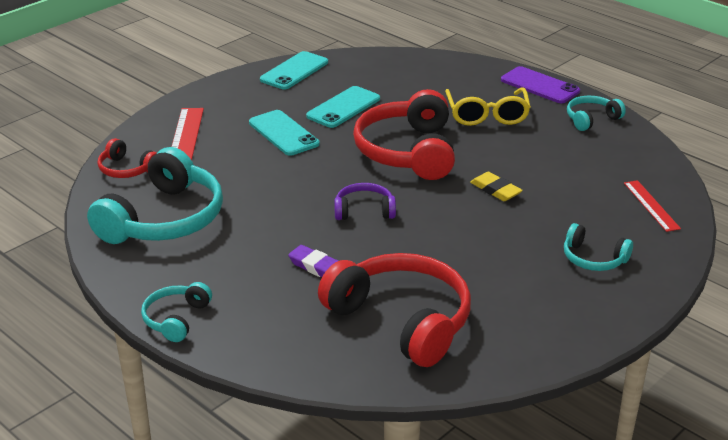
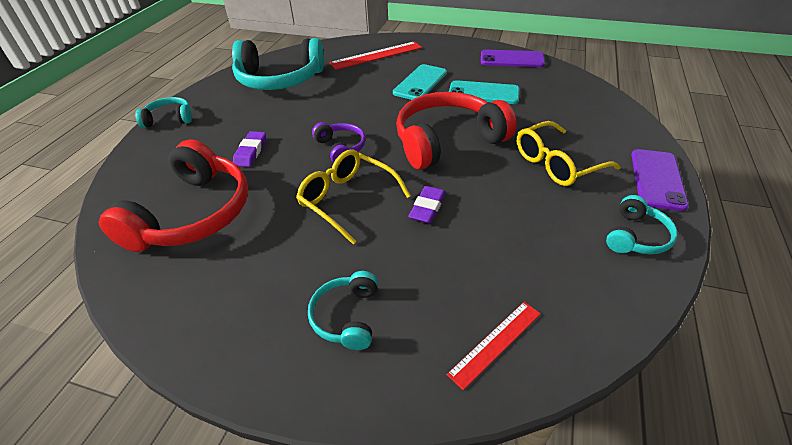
camera: 65 degrees right, 10 degrees up
red headphones [98,138,157,178] -> none
turquoise phone [260,51,328,89] -> purple phone [481,50,545,67]
yellow eraser [470,172,523,201] -> purple eraser [408,186,446,224]
turquoise headphones [567,96,626,131] -> turquoise headphones turned 90 degrees clockwise [606,195,678,254]
none -> yellow glasses [296,149,411,244]

